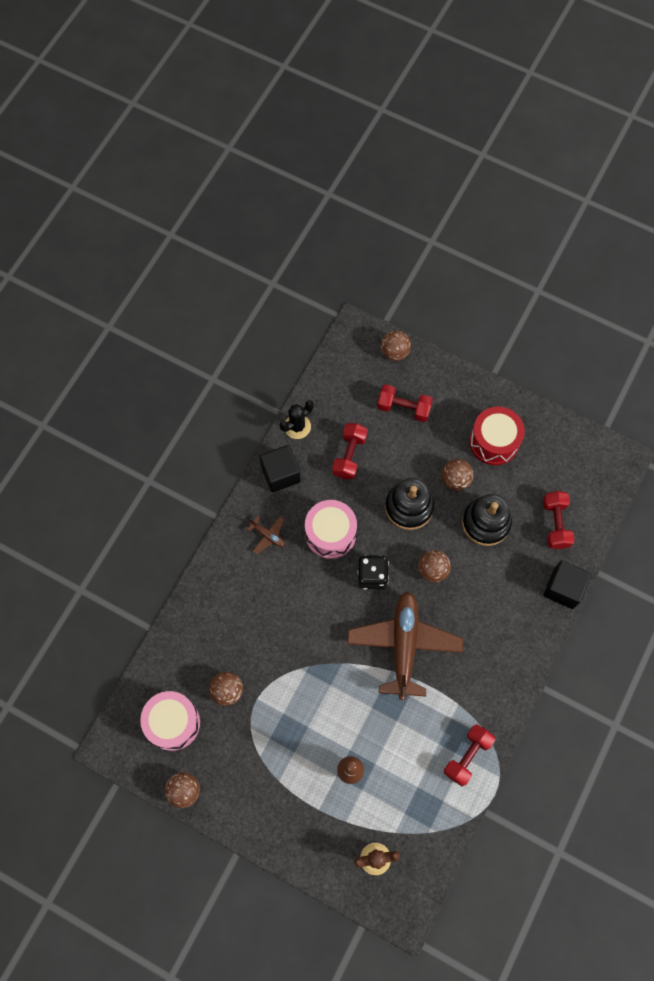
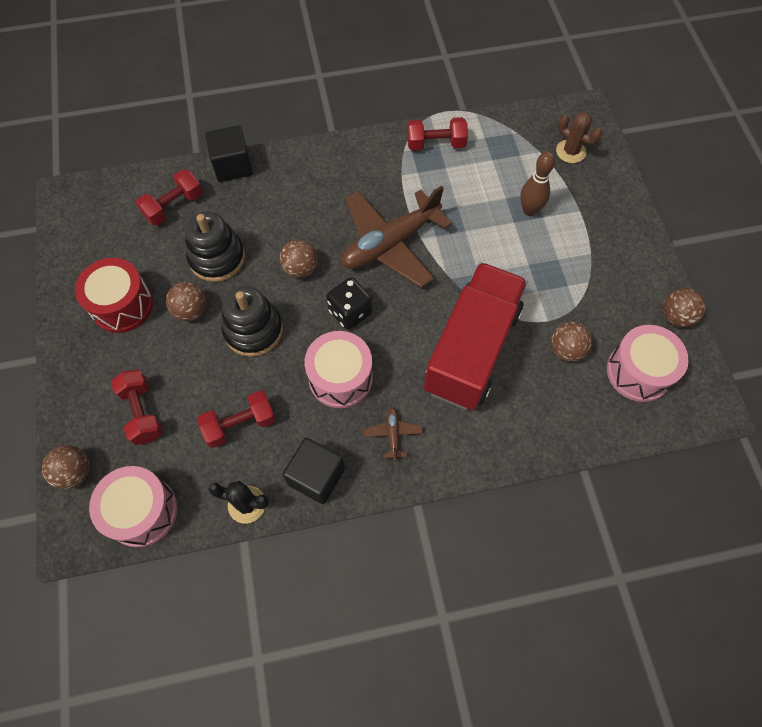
camera: 130 degrees left, 5 degrees down
none -> pink drum [89,466,178,547]
none -> red truck [424,262,528,410]

